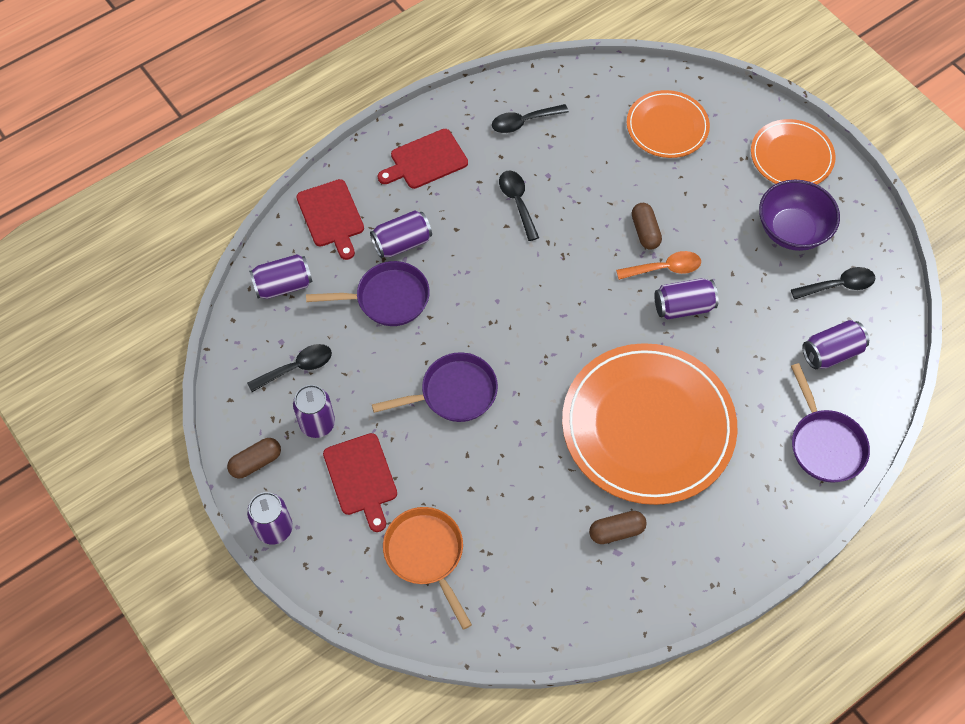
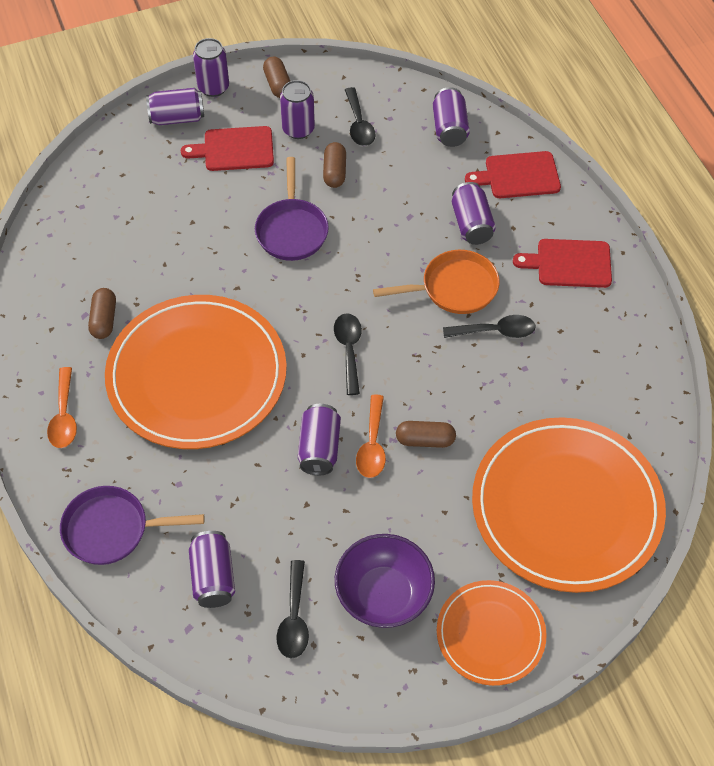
camera: 105 degrees right, 5 degrees down
purple pan [306,261,430,326] -> none
red cutting board [378,129,468,189] -> red cutting board turned 75 degrees counterclockwise [513,239,612,288]
orange pan [383,507,472,630] -> orange pan moved to [373,250,500,314]
black spoon [492,104,569,133] -> black spoon moved to [334,313,362,395]
orange plate [627,90,710,158] -> orange plate [472,417,666,593], size x1.85
none -> orange spoon [47,367,77,448]
none -> purple can [146,88,204,125]
none -> brown capsule [323,142,346,188]

